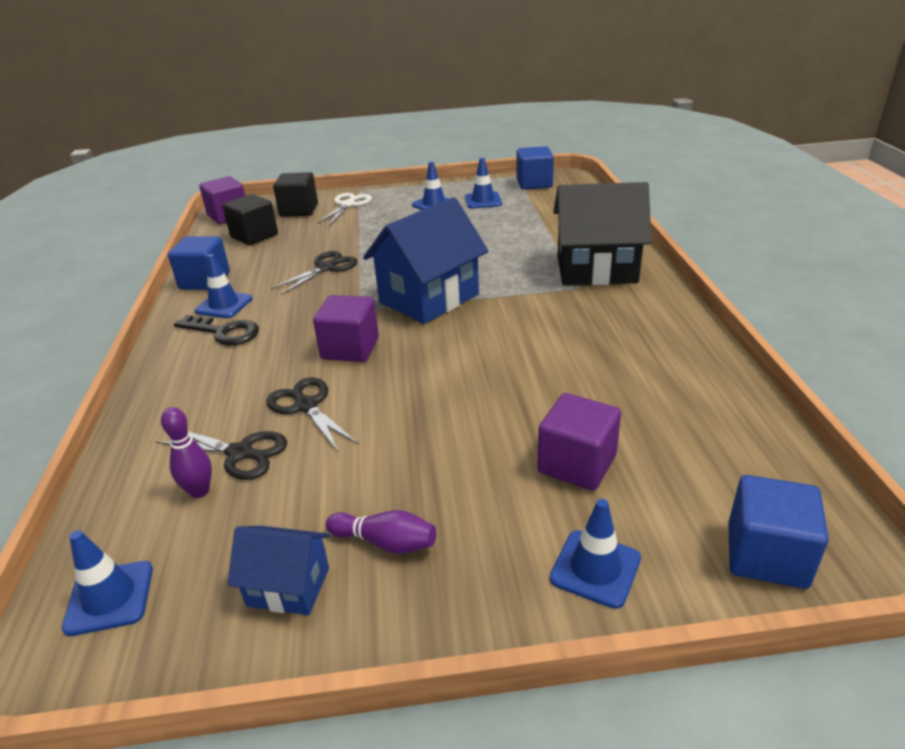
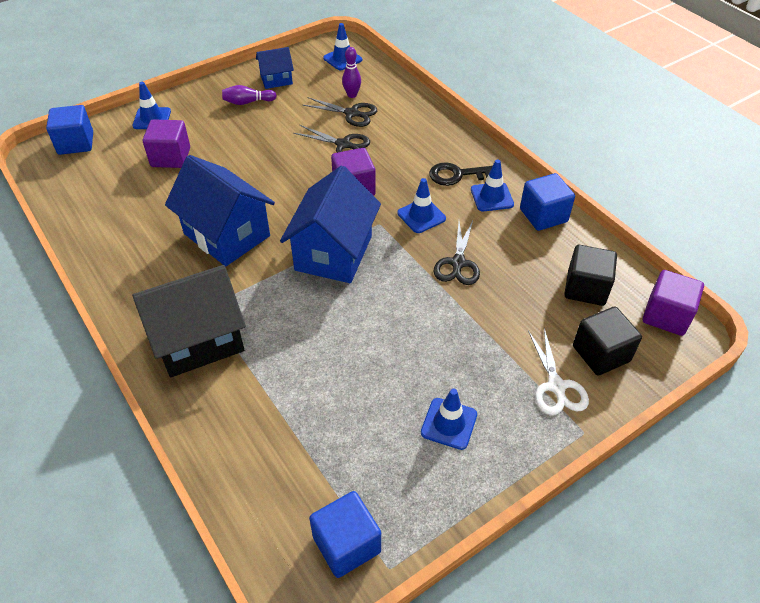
camera: 150 degrees right, 15 degrees up
black scissors [155,431,287,480] -> black scissors turned 150 degrees counterclockwise [302,97,377,127]
blue traffic cone [465,158,502,209] -> blue traffic cone moved to [397,178,446,233]
none -> blue house [165,155,275,266]

